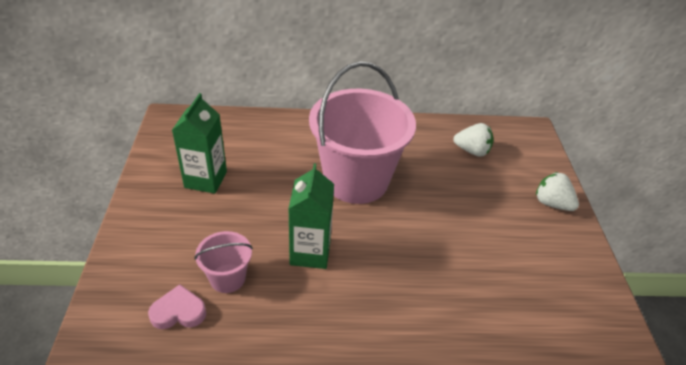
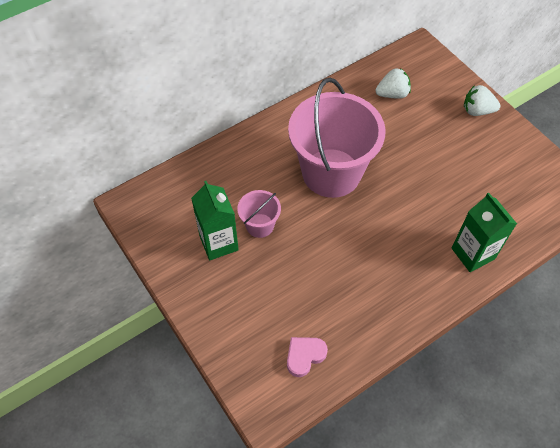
camera: 30 degrees left, 15 degrees up
pink bucket [194,231,253,293] -> pink bucket moved to [237,190,281,238]
green carton [288,163,334,269] -> green carton moved to [452,193,517,272]

